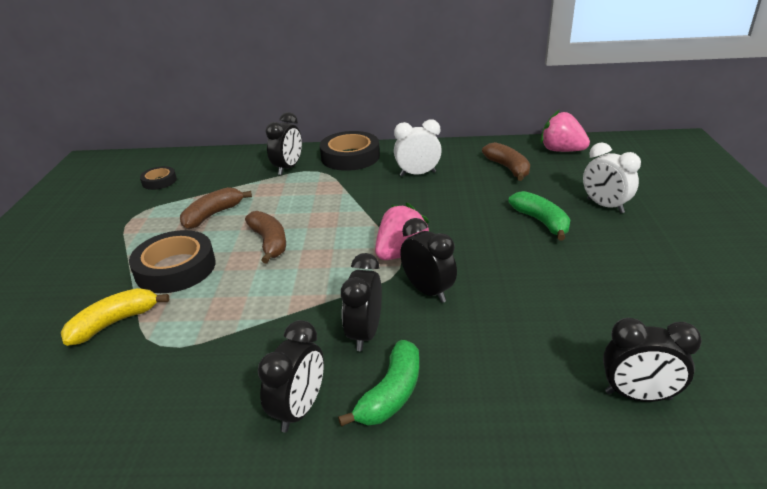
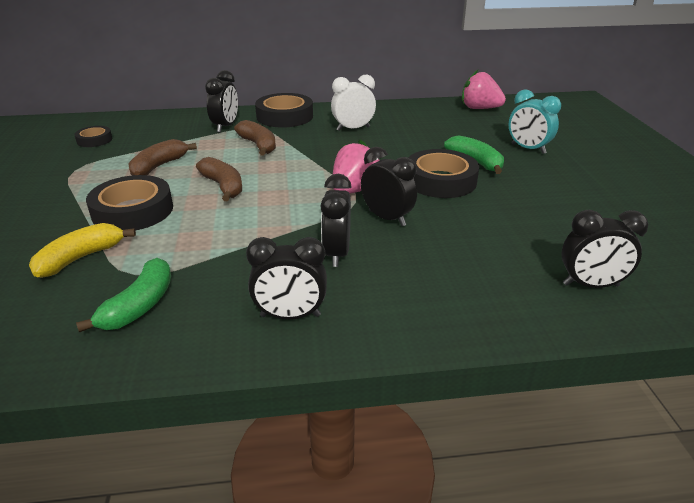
camera: 10 degrees left, 0 degrees up
black clock [257,320,324,433] -> black clock turned 75 degrees clockwise [246,237,327,319]
green banana [338,340,419,427] -> green banana moved to [76,258,171,333]
brown banana [482,142,530,181] -> brown banana moved to [234,120,276,156]
white clock [583,142,641,213] -> turquoise clock [509,89,561,154]
none -> black tape [408,149,479,198]

